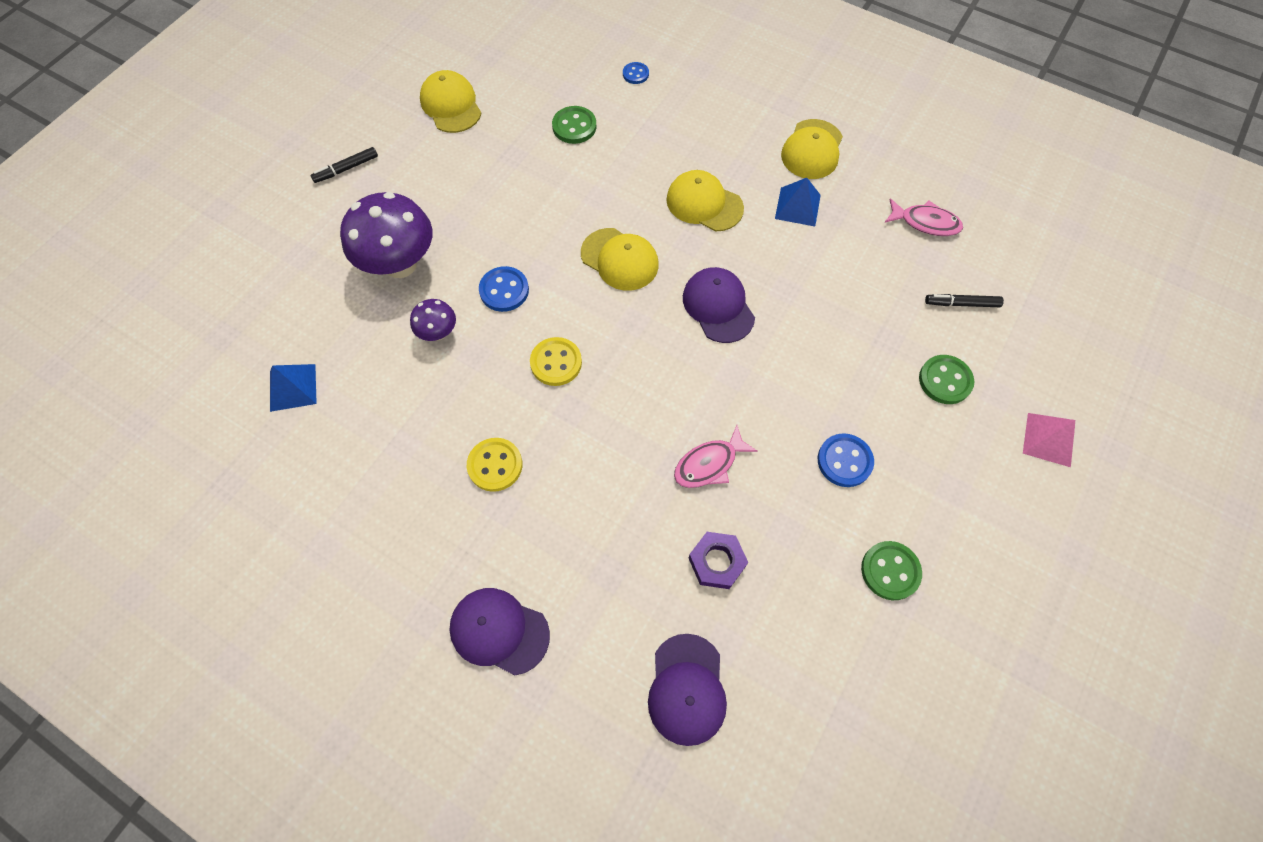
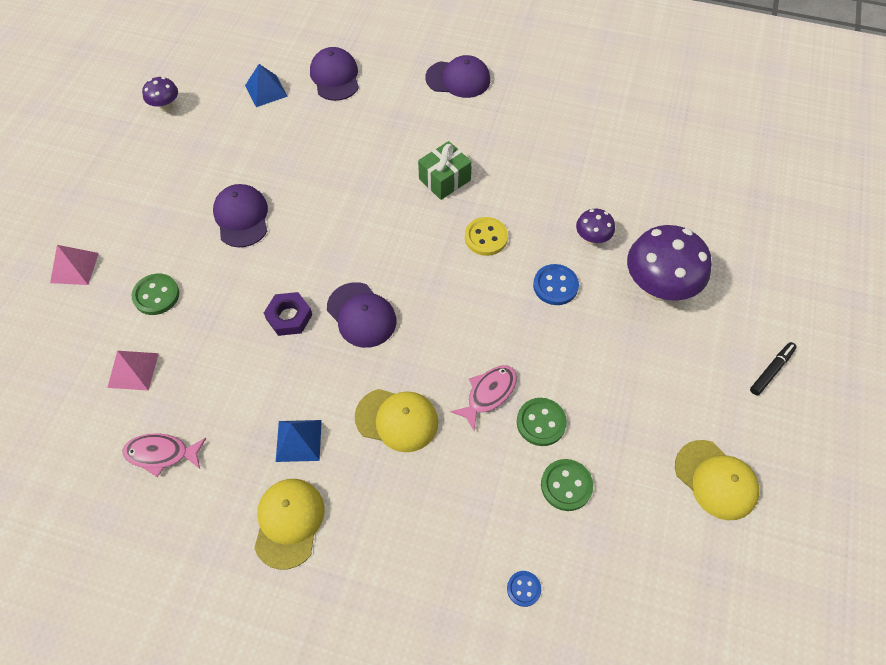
camera: 165 degrees right, 5 degrees down
blue pyramid [270,364,317,412] -> blue pyramid moved to [245,64,288,107]
yellow button [467,438,522,492] -> none
yellow cap [581,228,659,291] -> none
pink fish [674,425,758,488] -> pink fish moved to [450,366,517,431]
purple nut [689,532,748,589] -> purple nut moved to [264,292,312,336]
blue button [818,433,874,487] -> purple cap [213,184,268,247]
green button [861,541,922,600] -> green button moved to [517,398,567,446]
black marker [925,294,1004,307] -> pink pyramid [107,351,159,390]
none -> purple mushroom [142,77,178,112]
none -> green gift [418,141,472,200]

